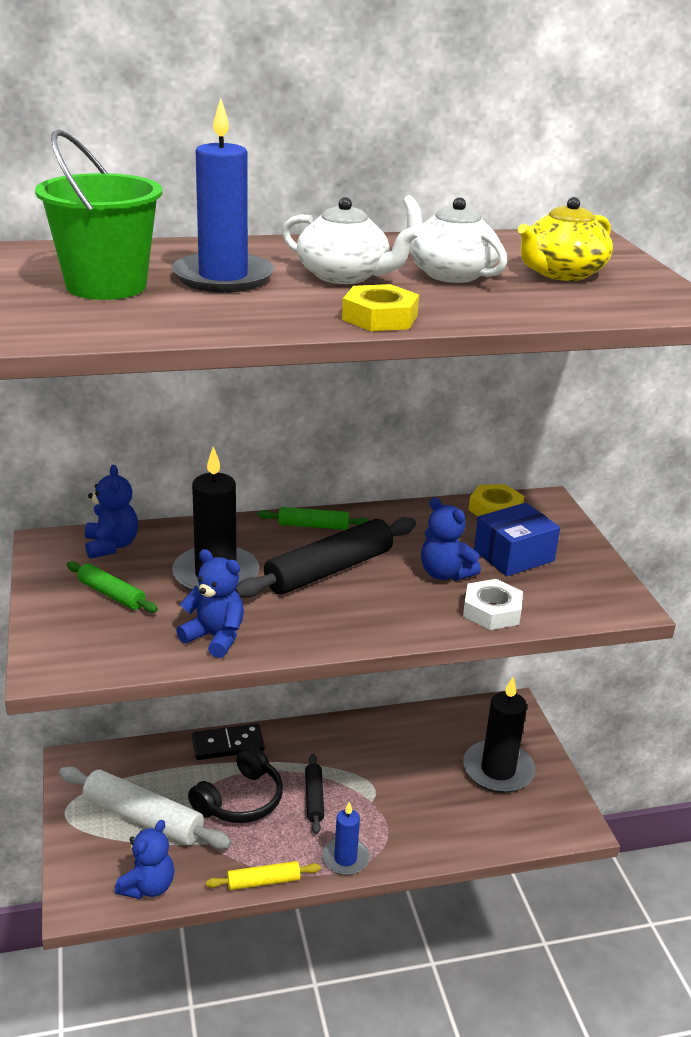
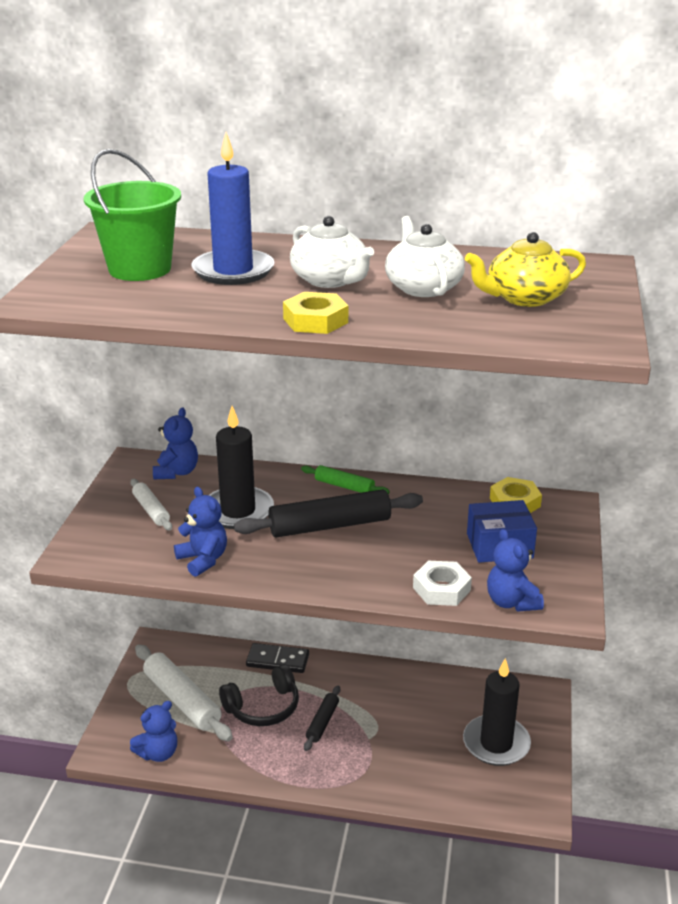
camera: 25 degrees right, 0 degrees up
green rolling pin [67,561,158,613] -> white rolling pin [130,479,172,531]
yellow rolling pin [206,861,321,890] -> none
blue candle [322,802,370,875] -> none
blue teddy bear [421,497,481,581] -> blue teddy bear moved to [487,529,544,612]

